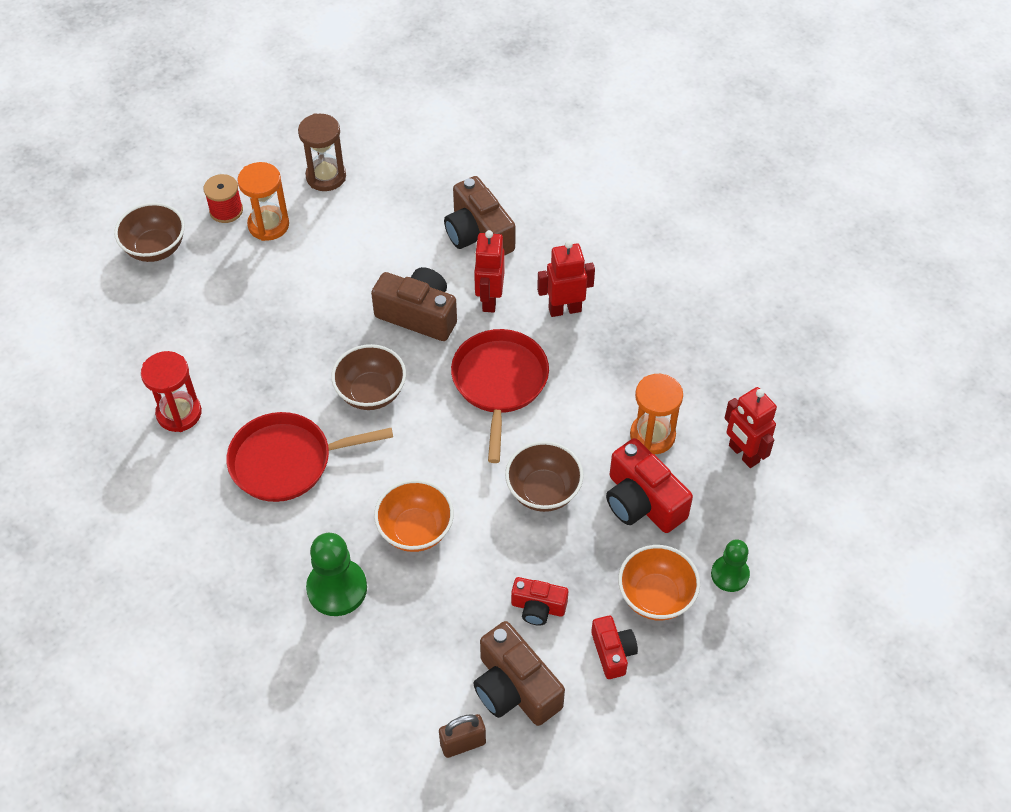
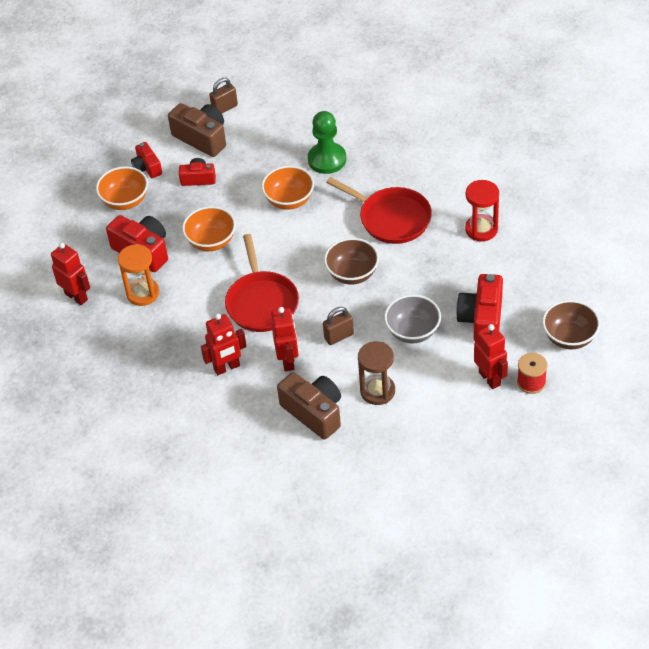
camera: 170 degrees right, 5 degrees down
red pan [226,412,393,502] -> red pan turned 60 degrees clockwise [326,177,432,244]
orange hourglass [237,162,289,241] -> red robot [474,324,508,389]
brown hourglass [298,113,346,191] -> brown hourglass moved to [358,341,395,405]
brown camera [371,267,457,341] -> brown padlock [323,307,354,345]
brown bowl [505,441,584,512] -> orange bowl [182,206,236,251]
green pawn [711,539,750,592] -> none
none -> grey bowl [384,294,441,343]
none -> red camera [456,274,503,342]

